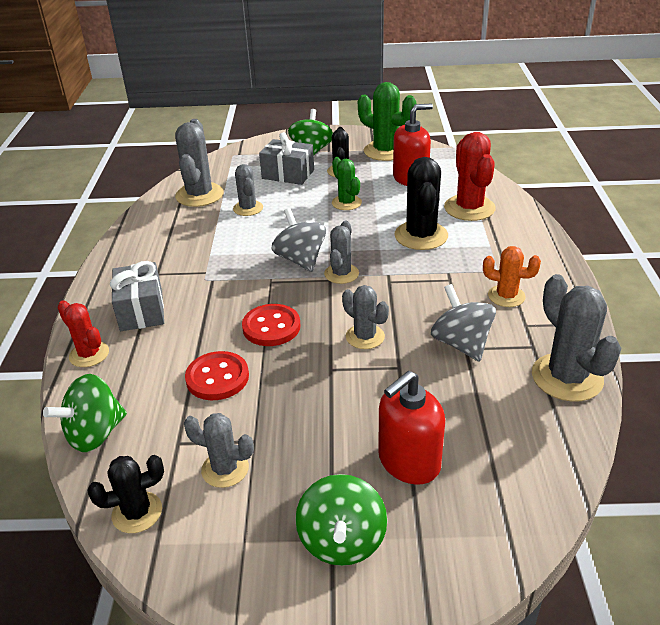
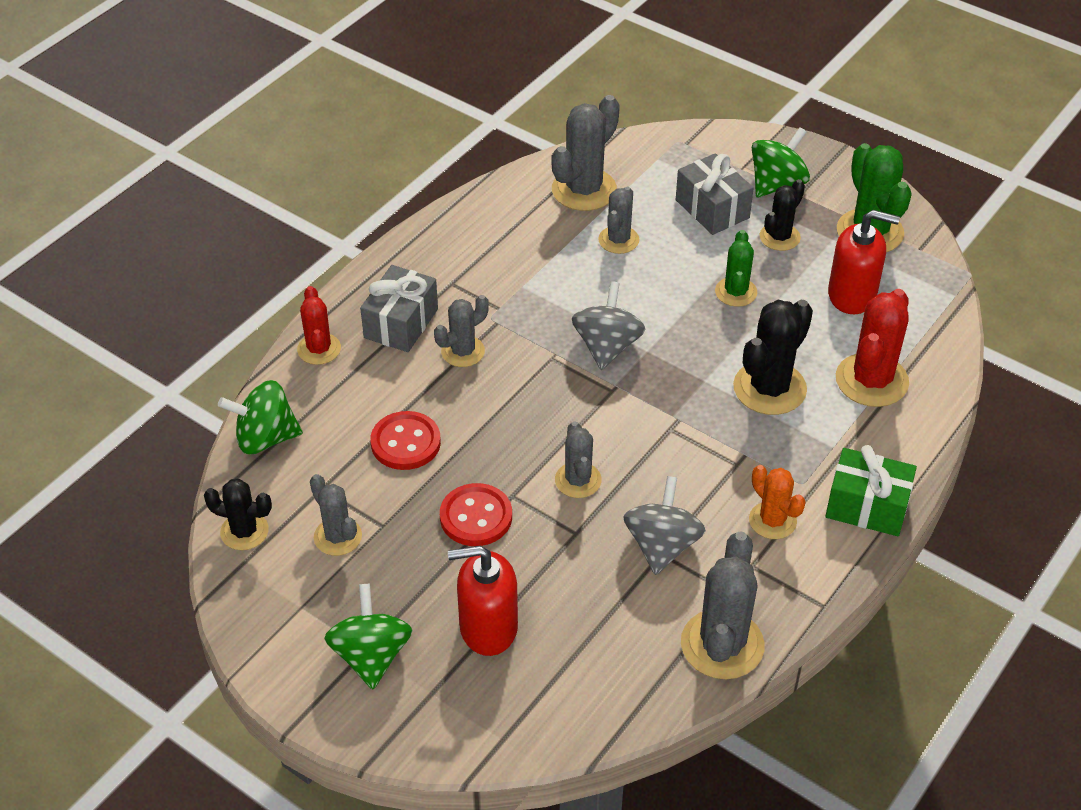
camera: 35 degrees right, 10 degrees up
red button [242,304,300,346] -> red button moved to [440,483,512,546]
green spinning top [295,474,387,566] -> green spinning top turned 135 degrees clockwise [324,583,412,689]
grey cactus [324,220,359,284] -> grey cactus moved to [434,295,489,367]
none -> green gift [826,445,917,536]

